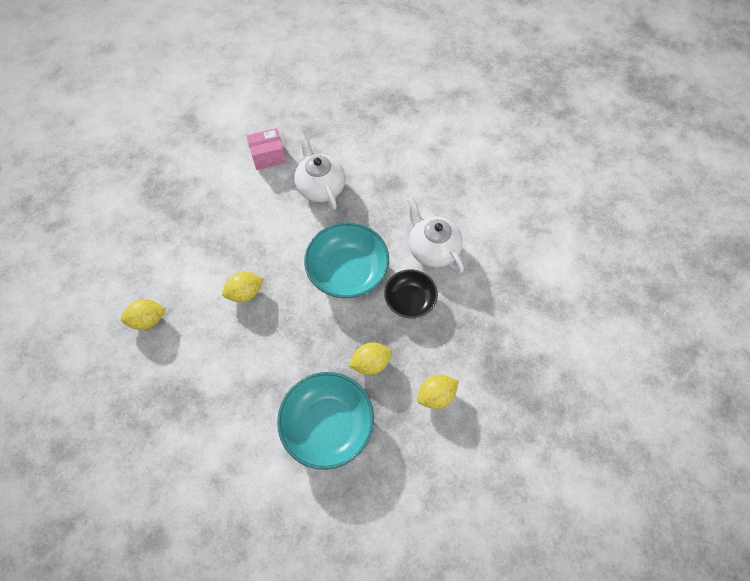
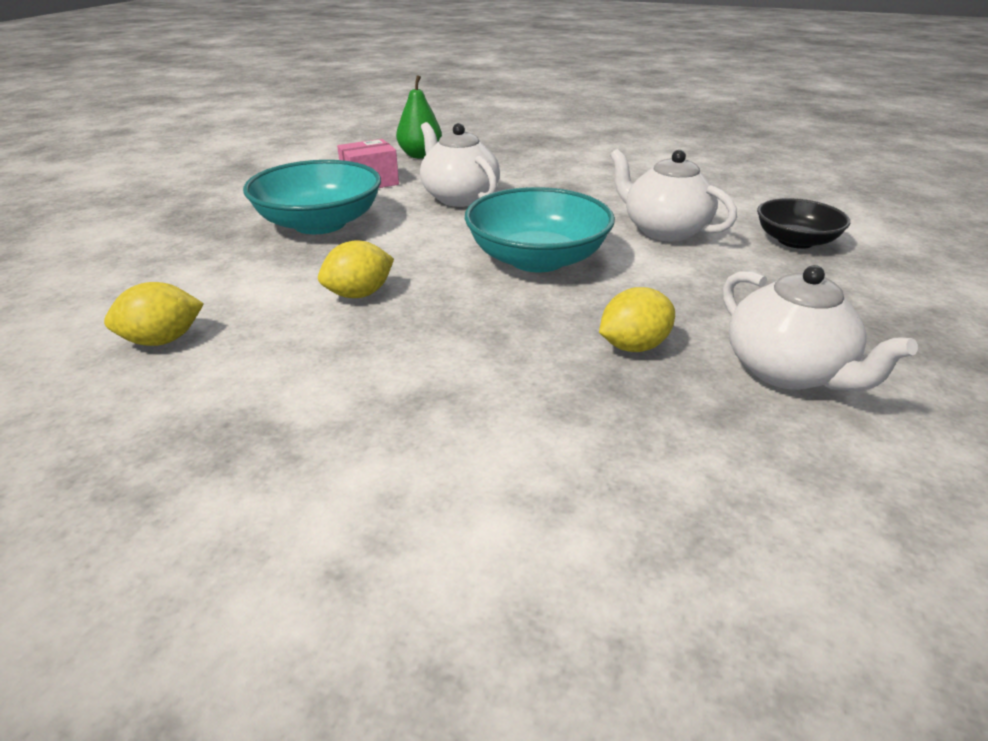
camera: 10 degrees left, 30 degrees down
turquoise bowl [277,372,374,470] -> turquoise bowl moved to [243,160,381,234]
black bowl [384,269,438,318] -> black bowl moved to [757,198,850,249]
yellow lemon [417,375,459,409] -> white teapot [723,265,918,391]
none -> green pear [396,75,442,158]

